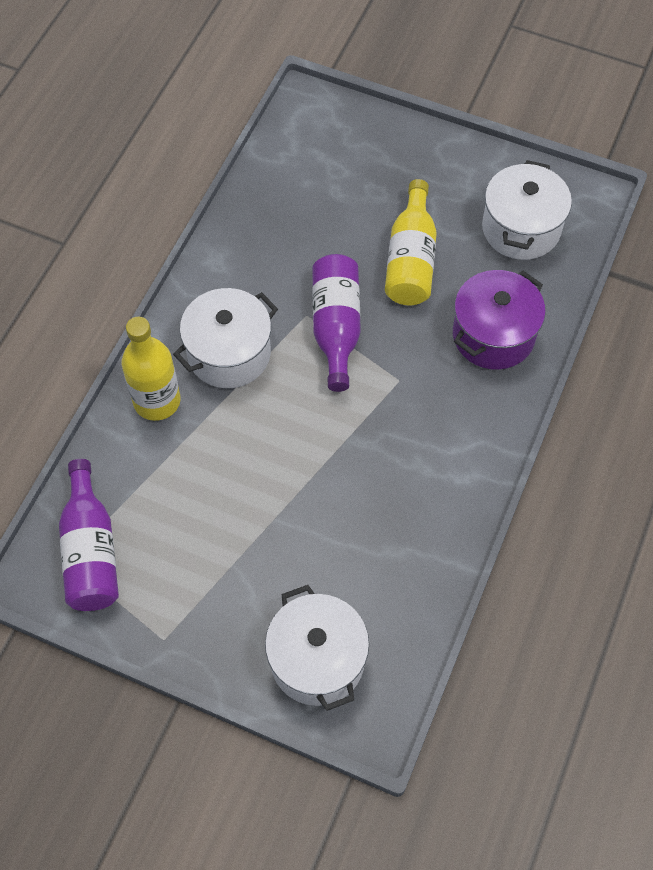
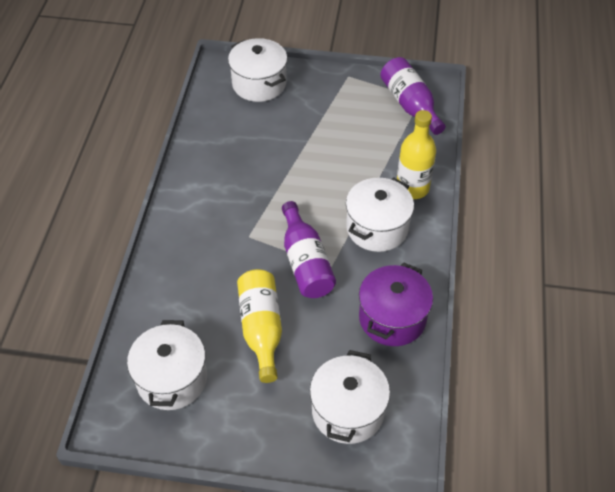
camera: 165 degrees right, 10 degrees down
purple pot [453,270,545,370] -> purple pot moved to [359,263,433,346]
none -> white pot [310,350,390,444]

